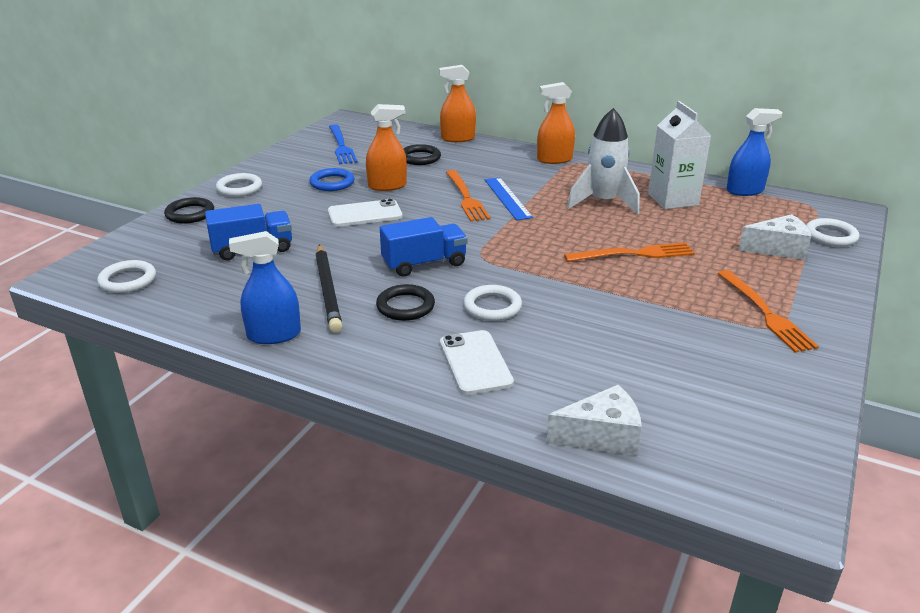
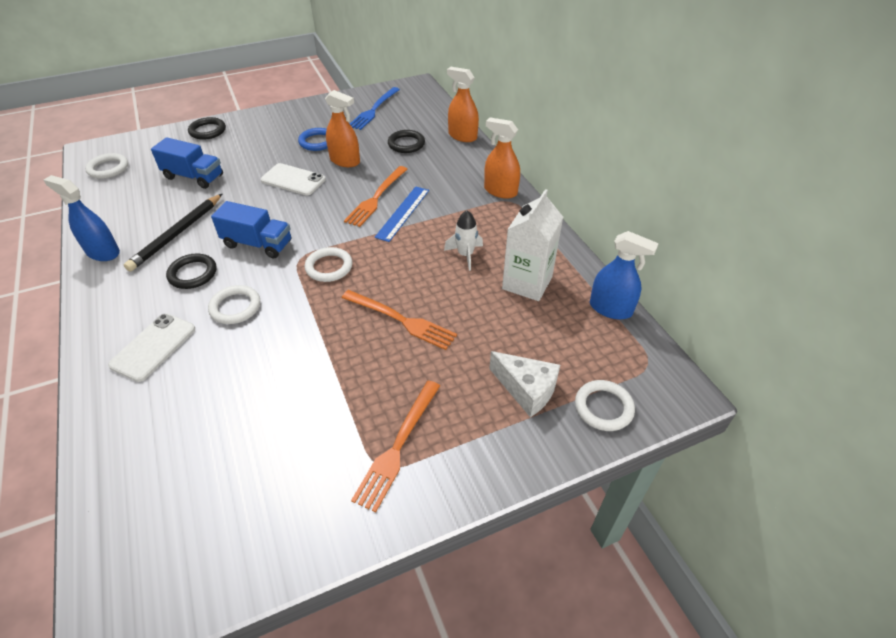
camera: 40 degrees right, 15 degrees up
white ring [216,173,262,197] -> white ring moved to [304,247,352,282]
white cheese [546,385,641,456] -> none
white rocket [567,108,640,214] -> white rocket [444,210,483,271], size x0.58

